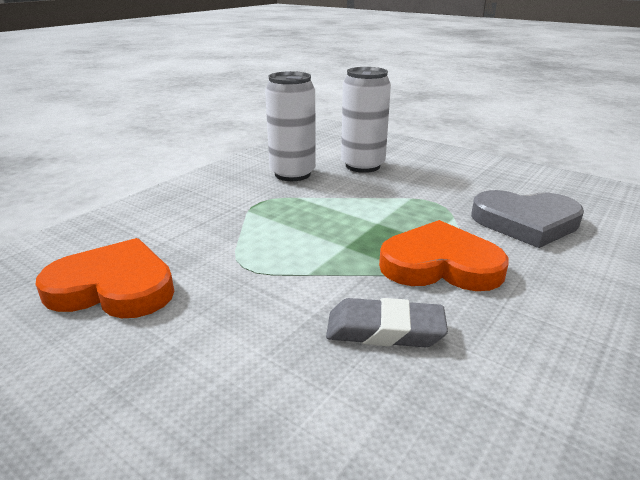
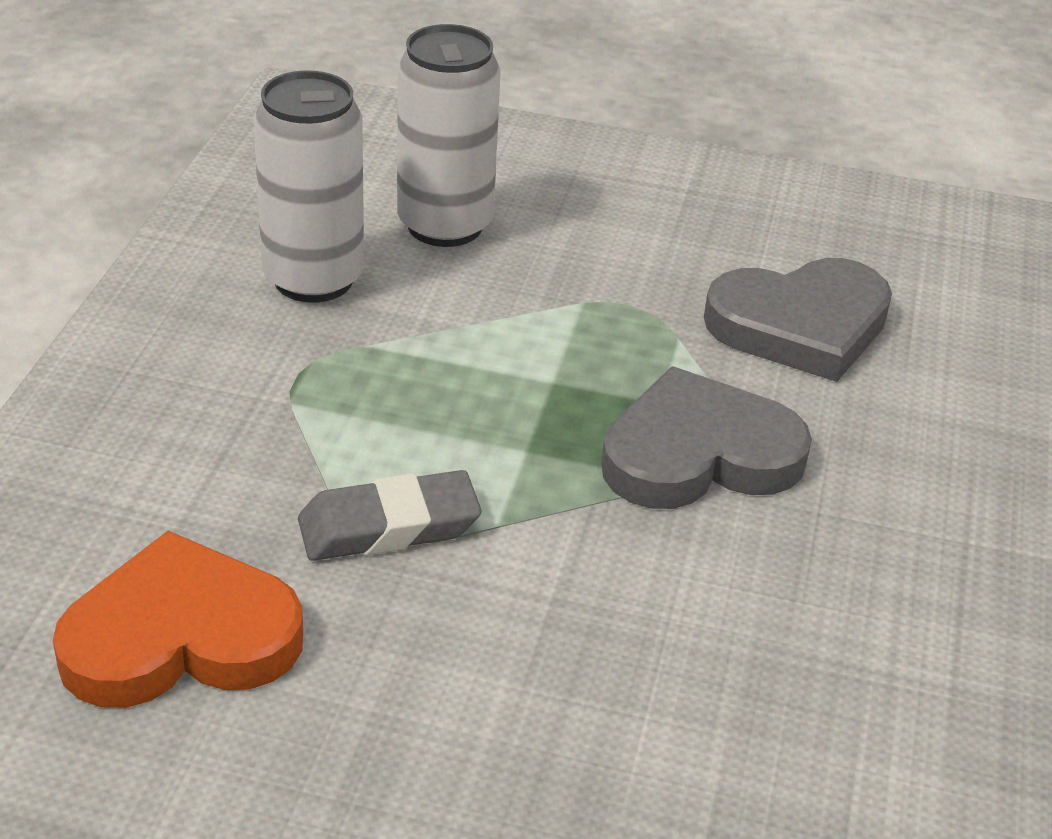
camera: 25 degrees left, 10 degrees up
grey eraser [326,298,448,347] -> grey eraser moved to [298,470,481,561]
orange heart [379,220,509,291] -> grey heart [601,366,812,509]

